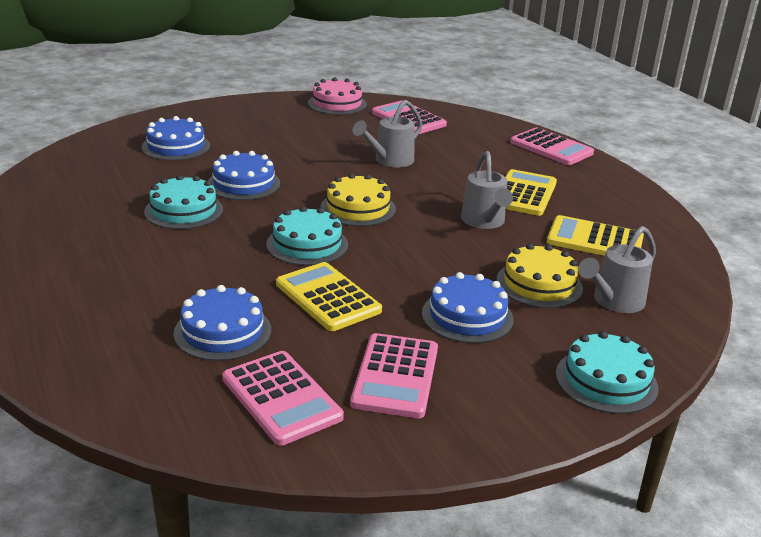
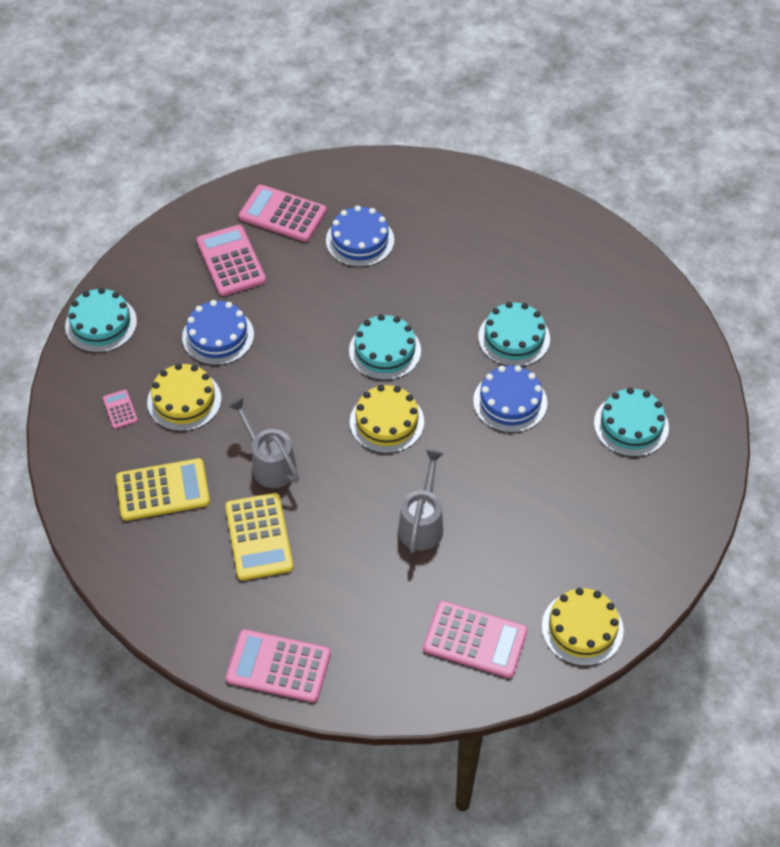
camera: 150 degrees right, 25 degrees up
blue cake [142,116,210,161] -> turquoise cake [594,388,669,457]
yellow calculator [276,262,382,331] -> none
pink cake [308,77,367,115] -> yellow cake [542,588,624,666]
grey watering can [578,226,656,313] -> pink calculator [103,390,138,429]

